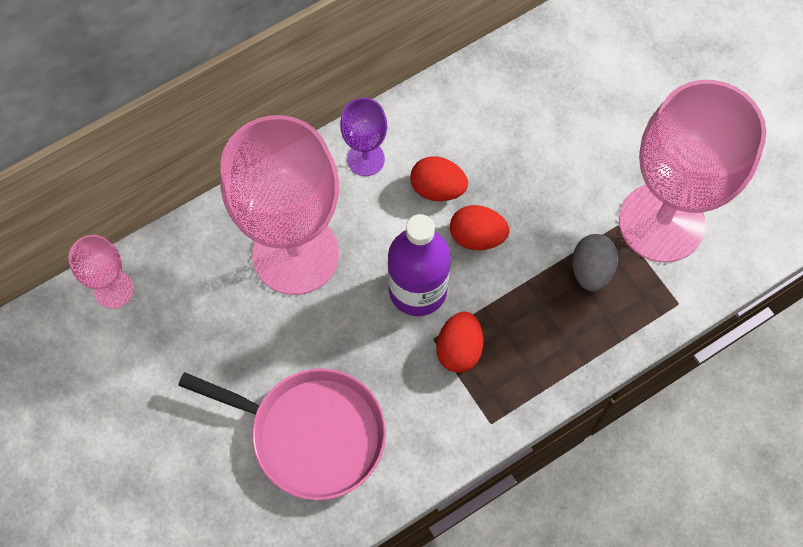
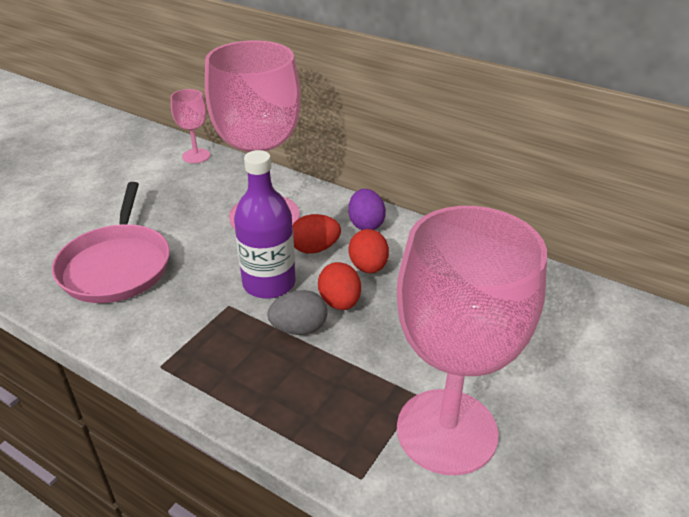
camera: 65 degrees right, 30 degrees down
purple goblet [340,98,387,176] -> purple egg [348,189,386,230]
red egg [436,311,483,373] -> red egg moved to [292,214,341,254]
grey egg [572,234,618,291] -> grey egg moved to [267,290,327,335]

